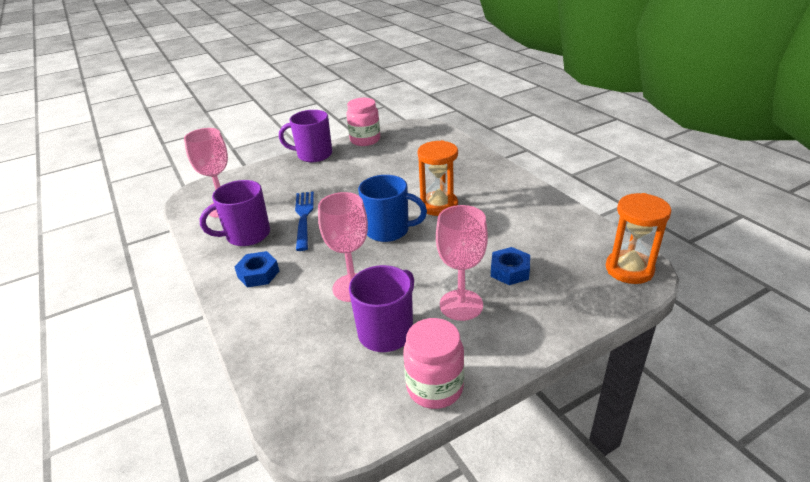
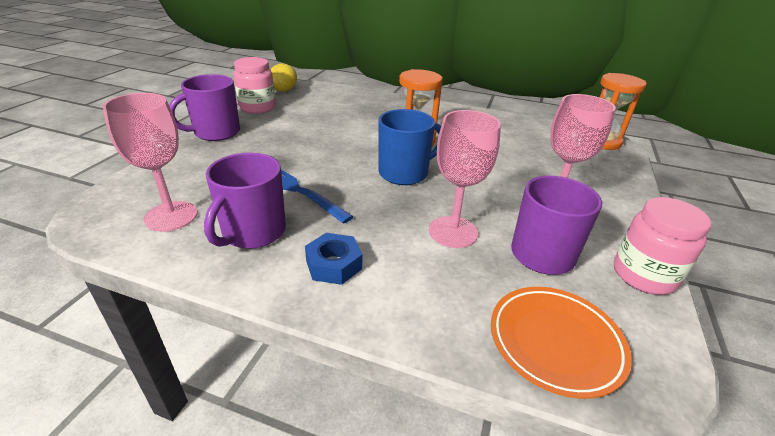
camera: 45 degrees left, 0 degrees up
blue nut [491,247,530,285] -> none
none -> yellow lemon [270,63,297,92]
none -> orange plate [491,287,632,399]

